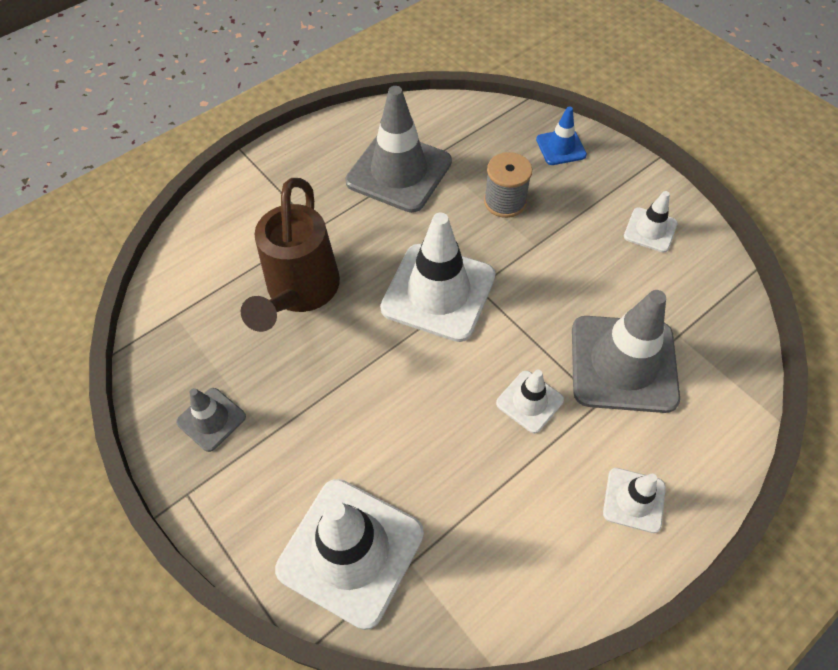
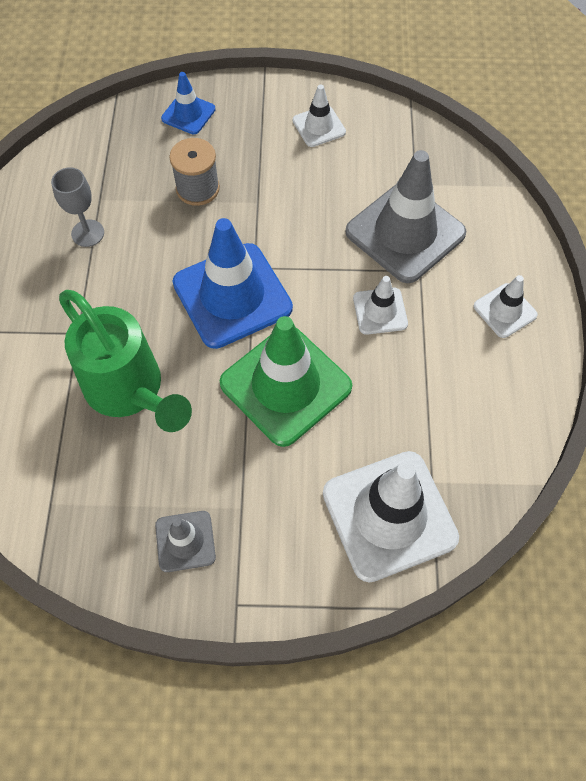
camera: 50 degrees left, 5 degrees up
brown watering can [241,178,340,332] -> green watering can [59,290,192,432]
grey traffic cone [345,86,452,213] -> grey goblet [51,167,104,247]
white traffic cone [380,213,495,342] -> blue traffic cone [172,218,293,349]
none -> green traffic cone [220,316,352,447]

